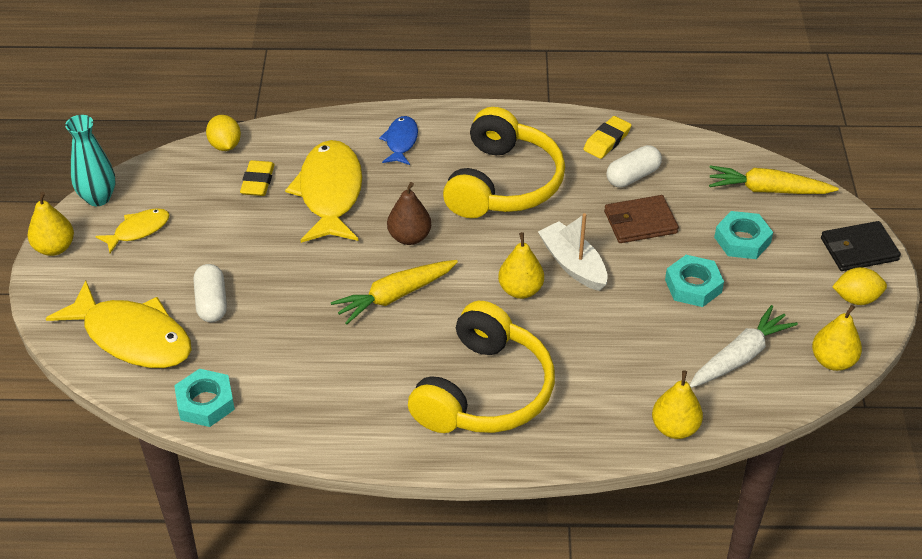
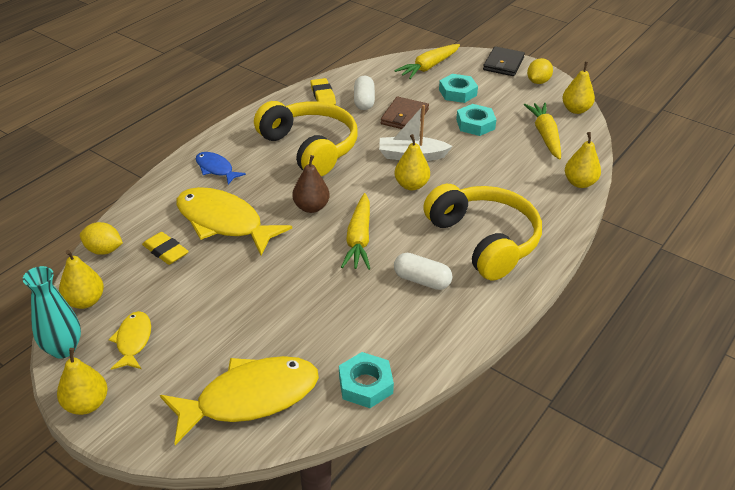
camera: 55 degrees left, 5 degrees down
white capsule [193,264,227,322] -> white capsule moved to [394,253,452,290]
white carrot [690,305,798,388] -> yellow carrot [524,103,561,160]
none -> yellow pear [59,250,104,309]

